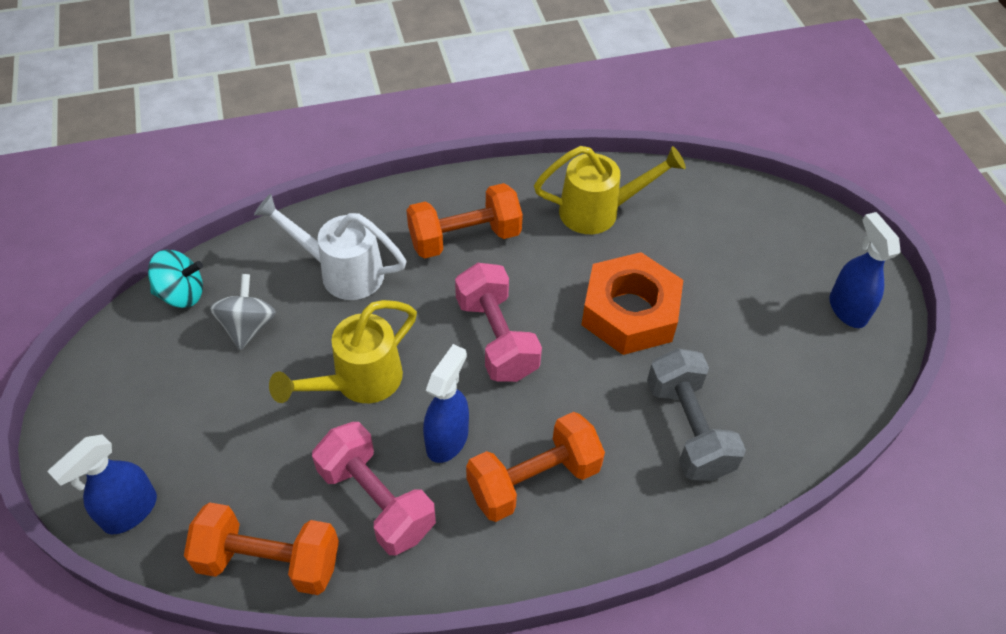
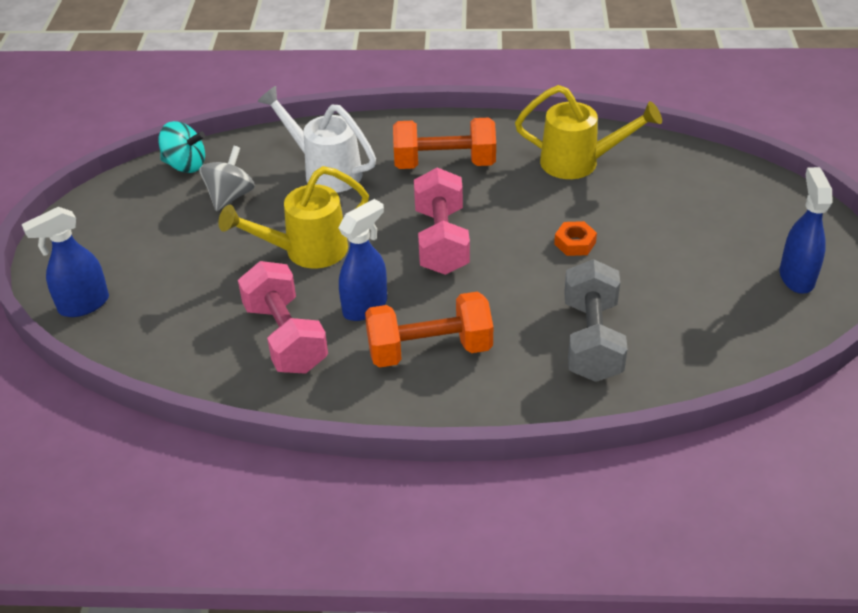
camera: 20 degrees right, 10 degrees down
orange dumbbell [184,502,339,595] -> none
orange nut [581,252,683,355] -> orange nut [554,221,597,256], size x0.41

